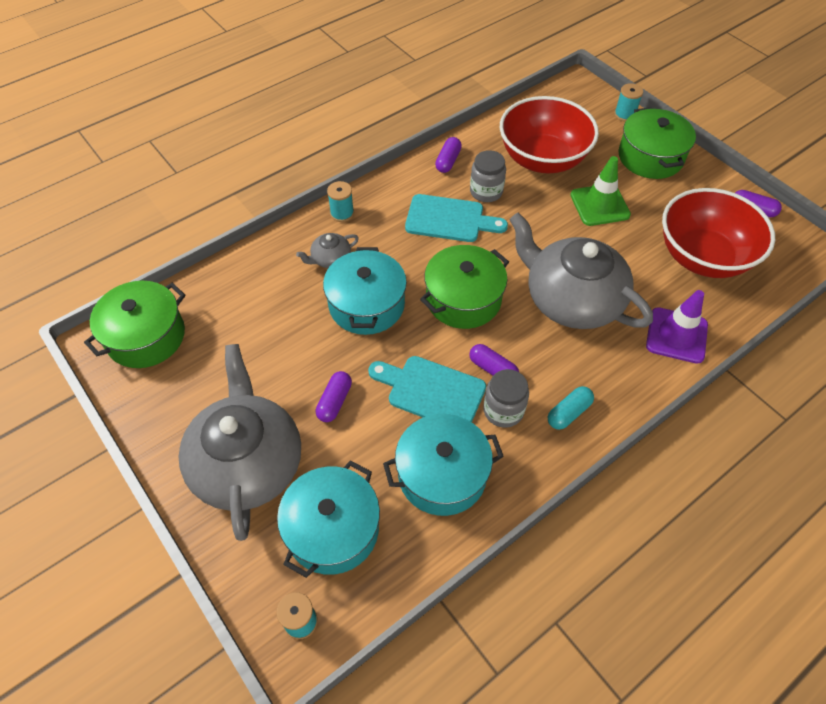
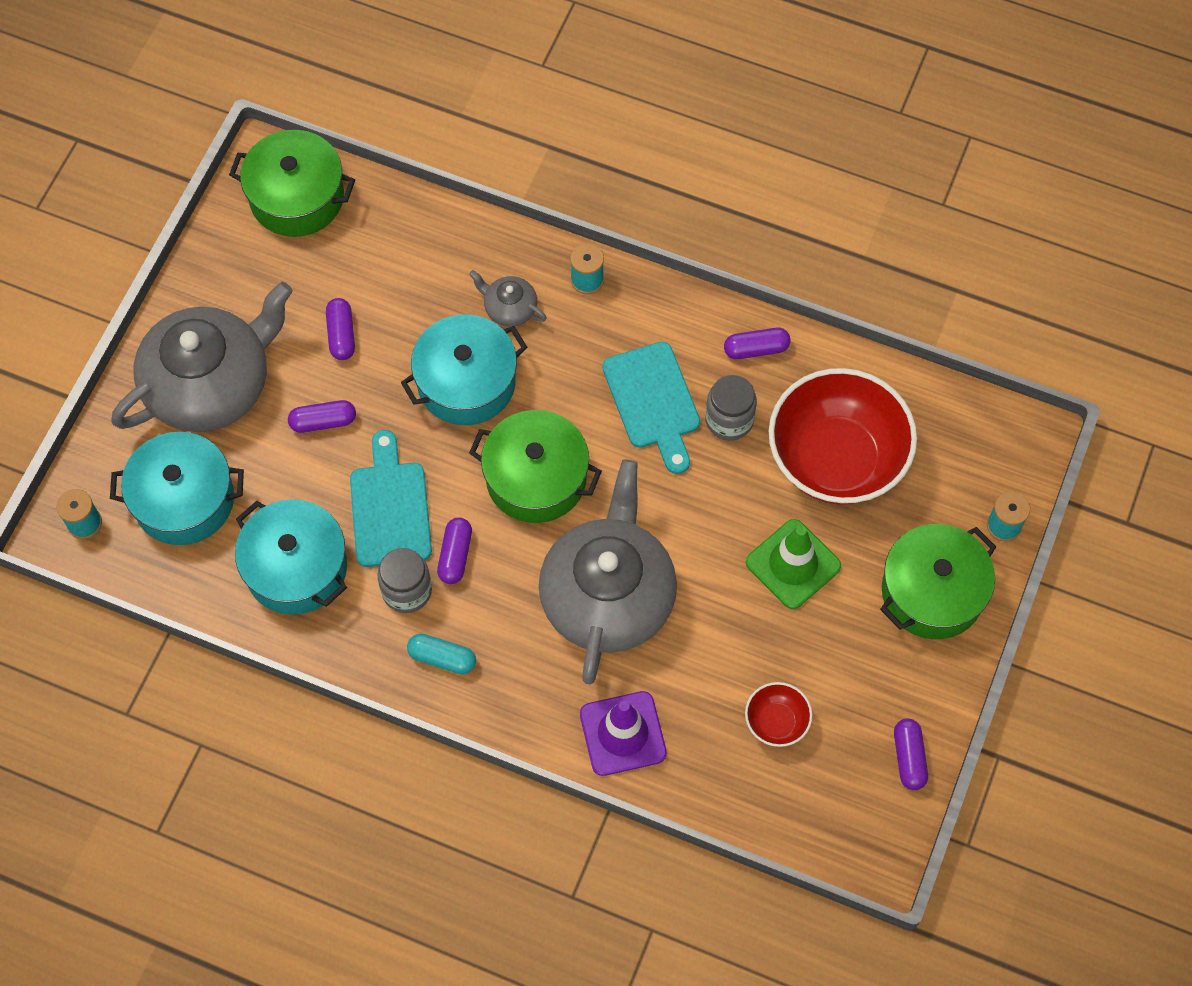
camera: 60 degrees right, 10 degrees up
red bowl [662,188,775,278] -> red bowl [745,682,812,747], size x0.44
none -> purple capsule [326,298,355,360]

